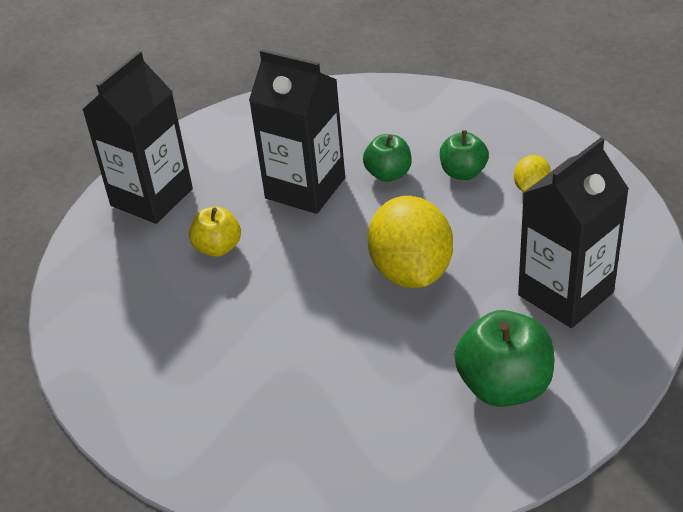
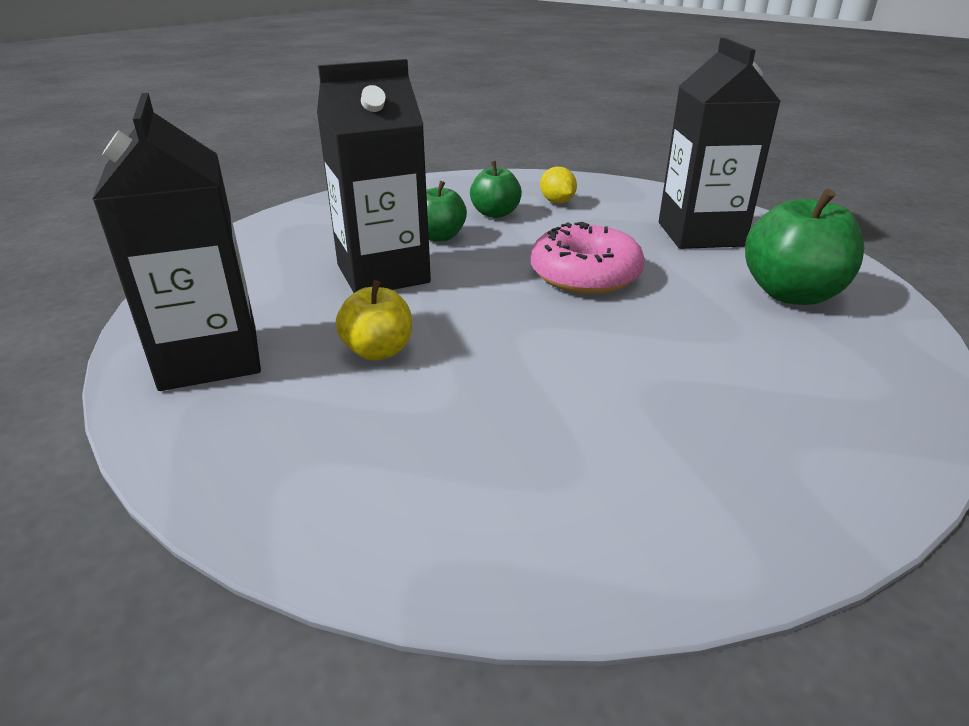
camera: 55 degrees left, 10 degrees down
yellow lemon [367,196,453,288] -> pink donut [531,222,645,294]

